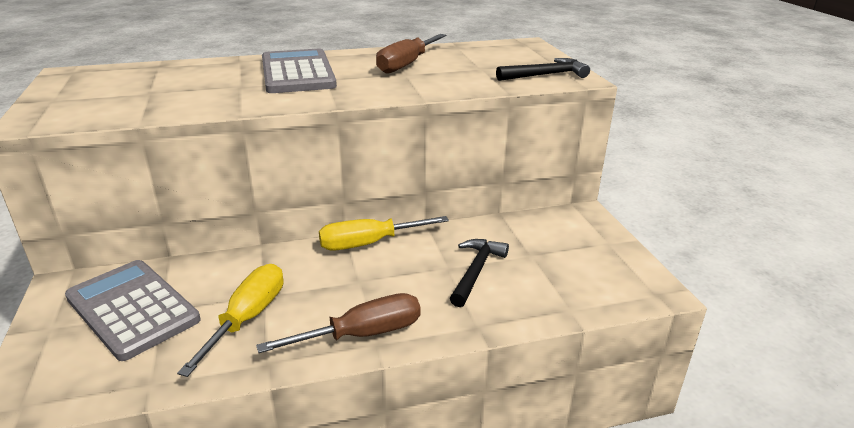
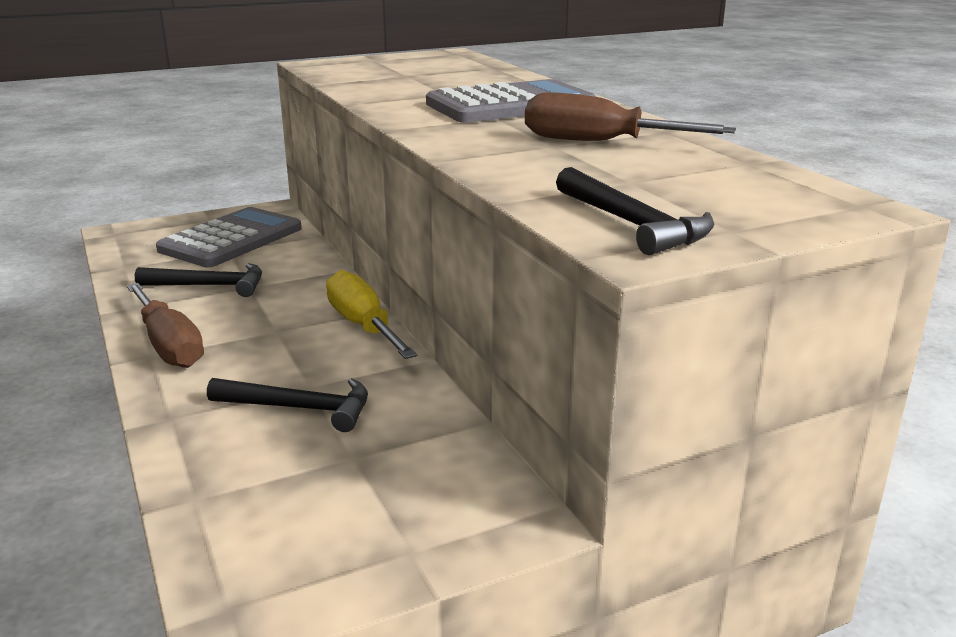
camera: 80 degrees right, 5 degrees down
yellow screwdriver [177,264,283,377] -> black hammer [135,263,262,297]

